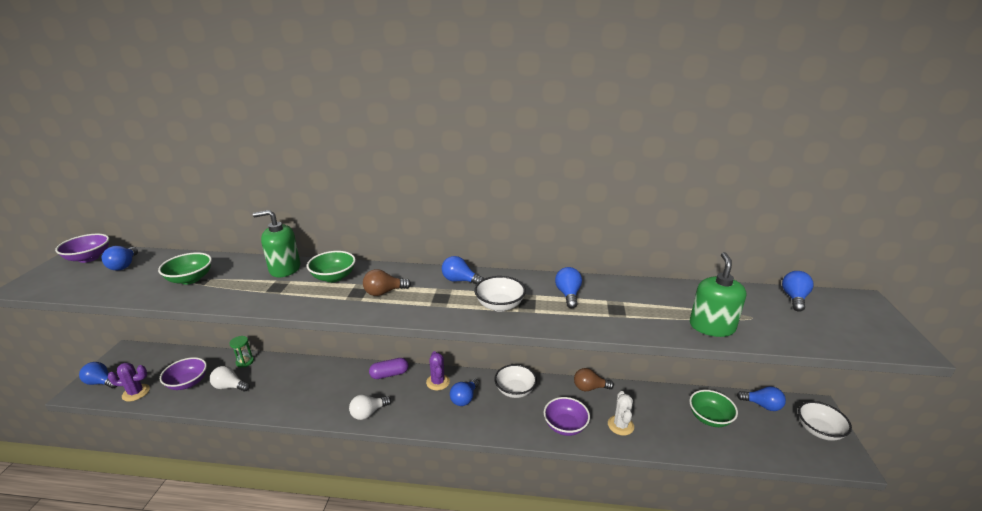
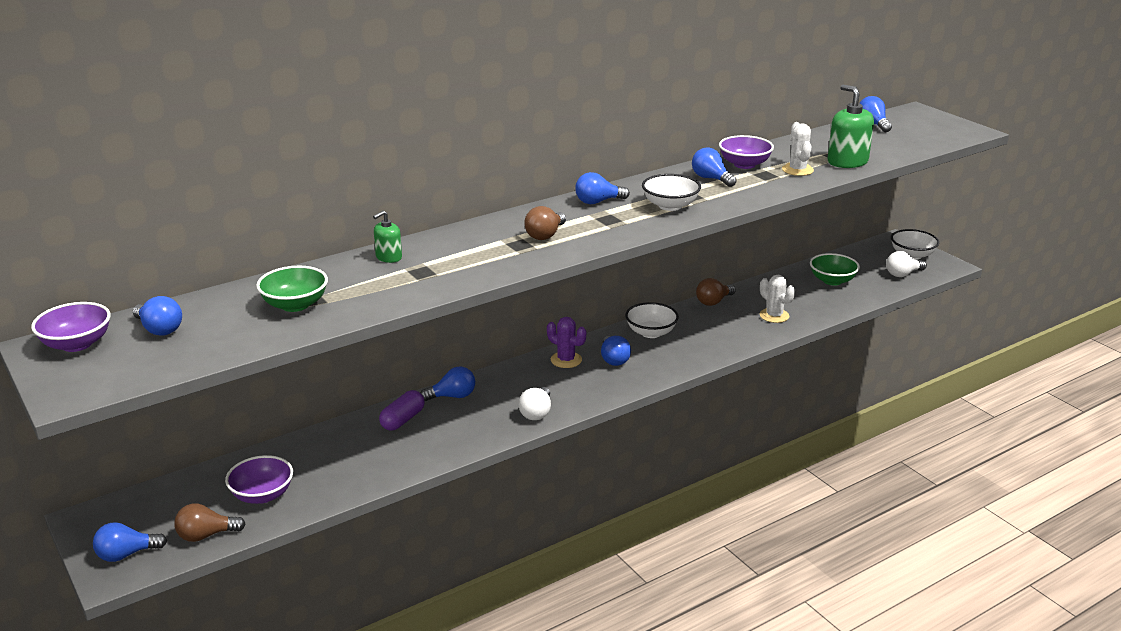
camera: 40 degrees left, 0 degrees up
purple cactus [108,363,150,401] -> brown light bulb [174,503,246,542]
white light bulb [210,366,250,392] -> white light bulb moved to [886,251,927,277]
green hourglass [229,336,254,368] -> none
green soap dispenser [253,210,300,277] -> green soap dispenser [373,210,402,263], size x0.56
green bowl [307,251,356,282] -> none
purple capsule [369,358,408,379] -> purple capsule moved to [379,390,425,431]
purple bowl [544,397,590,436] -> purple bowl moved to [719,135,774,169]
blue light bulb [737,386,786,411] -> blue light bulb moved to [421,367,475,401]
none -> white cactus [782,122,814,176]

